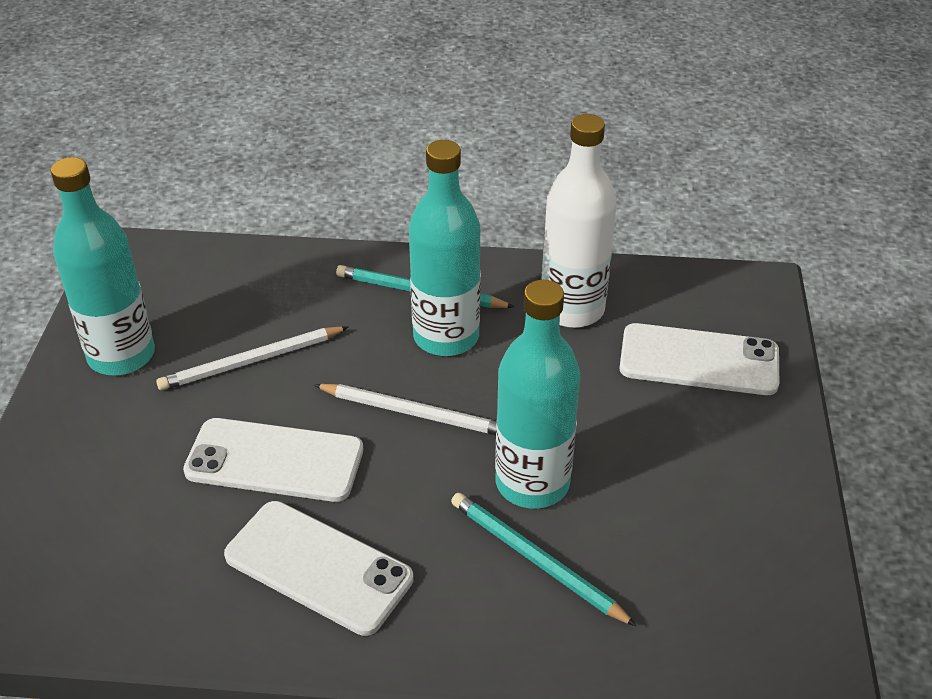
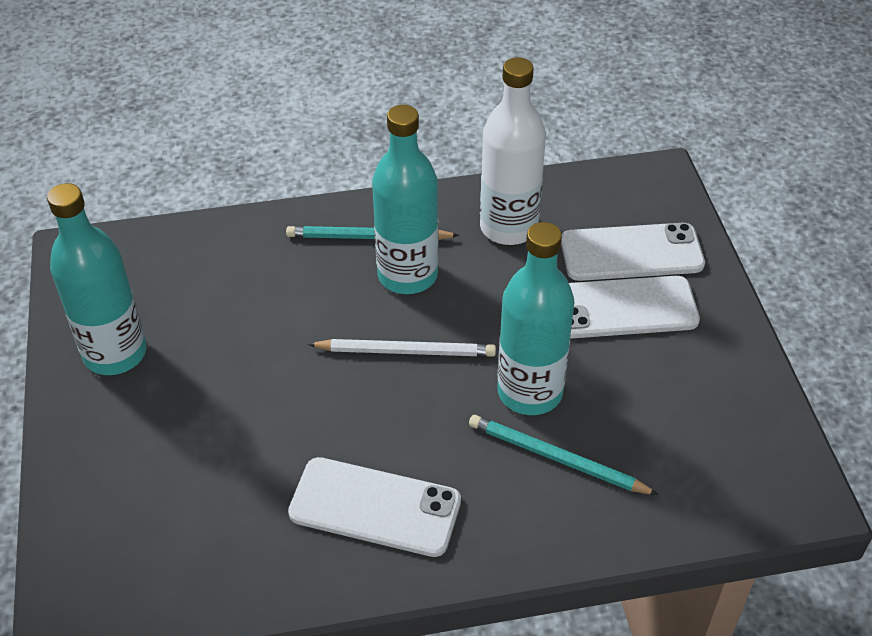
camera: 15 degrees left, 5 degrees up
white pencil [156,326,348,391] -> none
white phone [183,418,363,502] -> white phone moved to [569,276,700,339]

